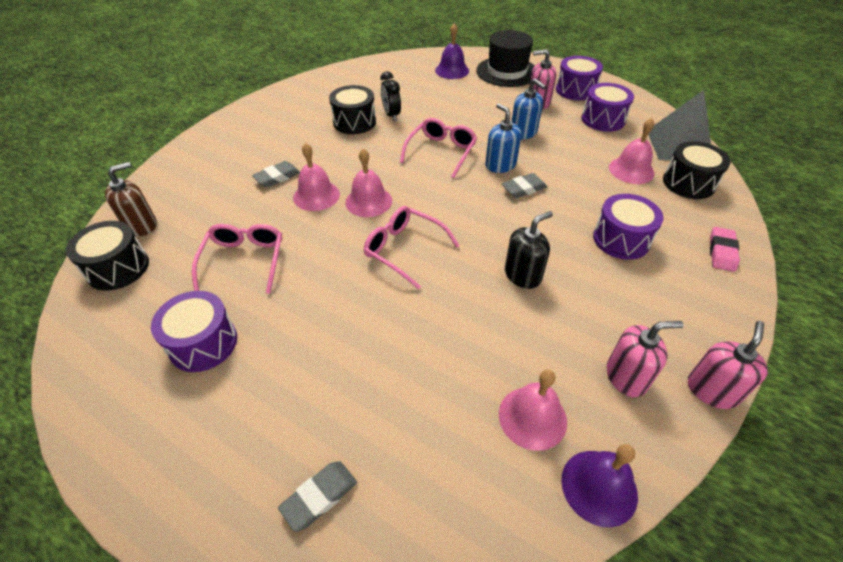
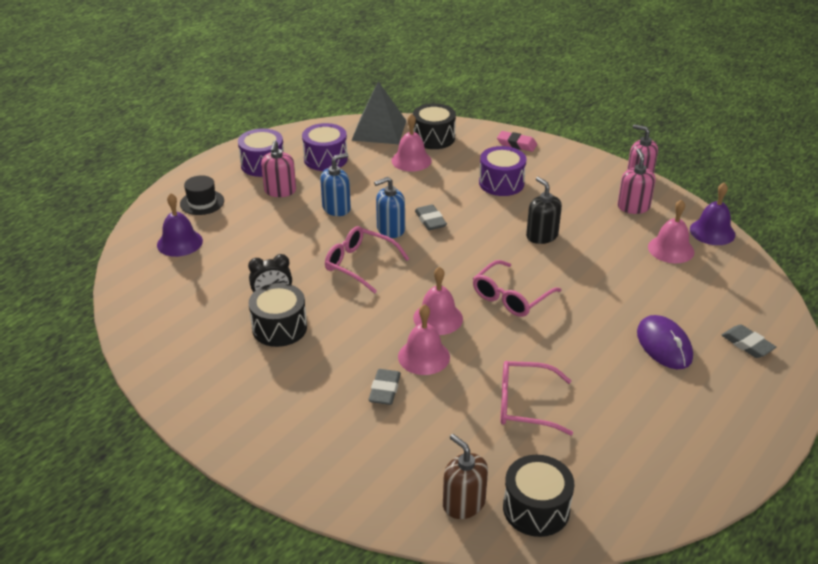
camera: 85 degrees left, 10 degrees down
purple drum [151,291,237,372] -> none
grey eraser [252,161,300,187] -> grey eraser turned 45 degrees clockwise [368,369,401,405]
black hat [476,30,535,87] -> black hat [180,175,224,215], size x0.57
none -> purple mouse [637,315,693,369]

